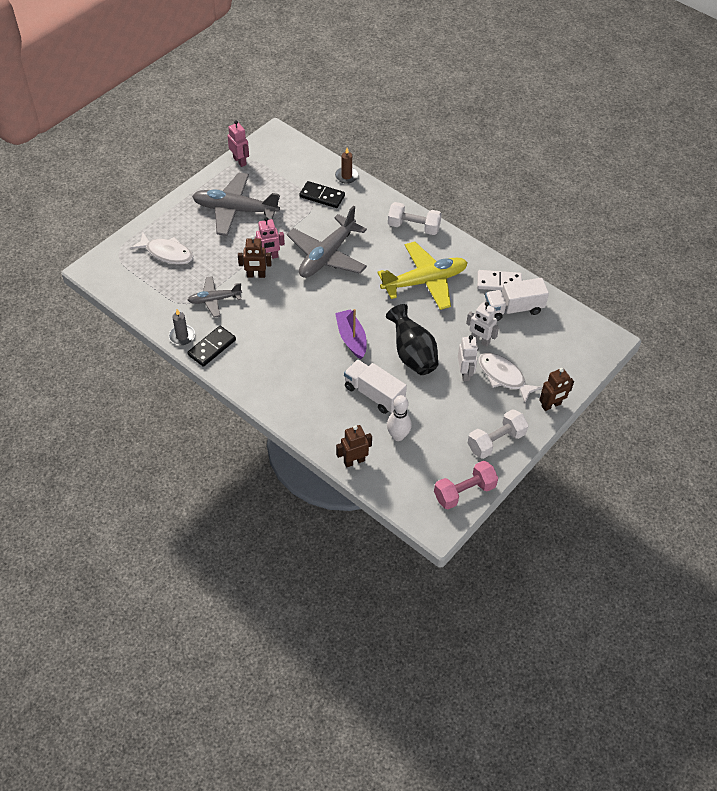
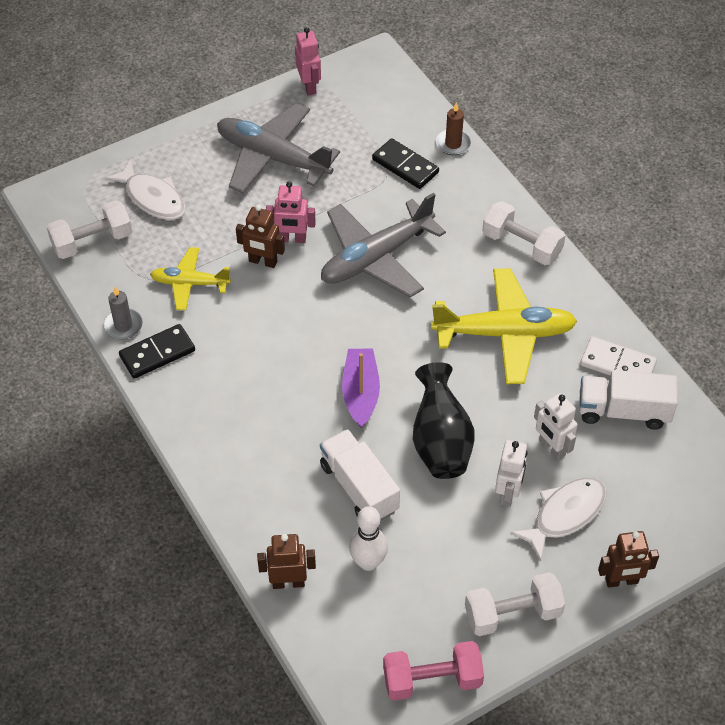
camera: 20 degrees right, 0 degrees up
grey plane [188,276,242,317] -> yellow plane [150,247,231,311]
white fish [478,353,542,403] -> white fish turned 75 degrees clockwise [510,477,607,562]
none -> white dumbbell [47,200,132,259]

